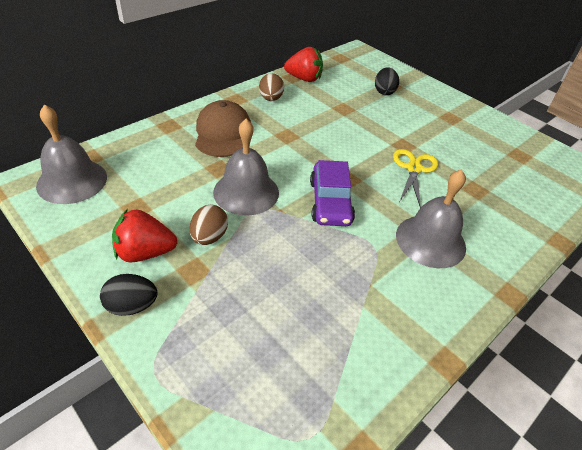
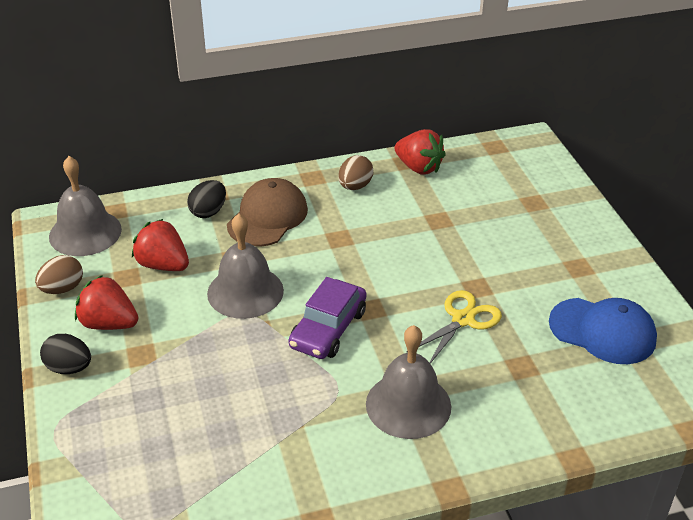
camera: 30 degrees right, 5 degrees down
brown egg [190,204,228,245] -> brown egg moved to [35,255,83,294]
black egg [375,67,399,95] -> black egg moved to [187,180,226,218]
none -> red strawberry [132,219,189,271]
none -> blue cap [549,298,657,364]

